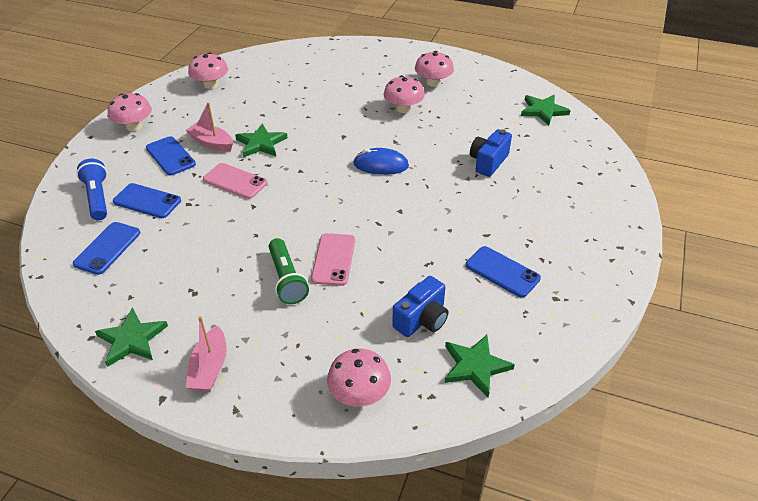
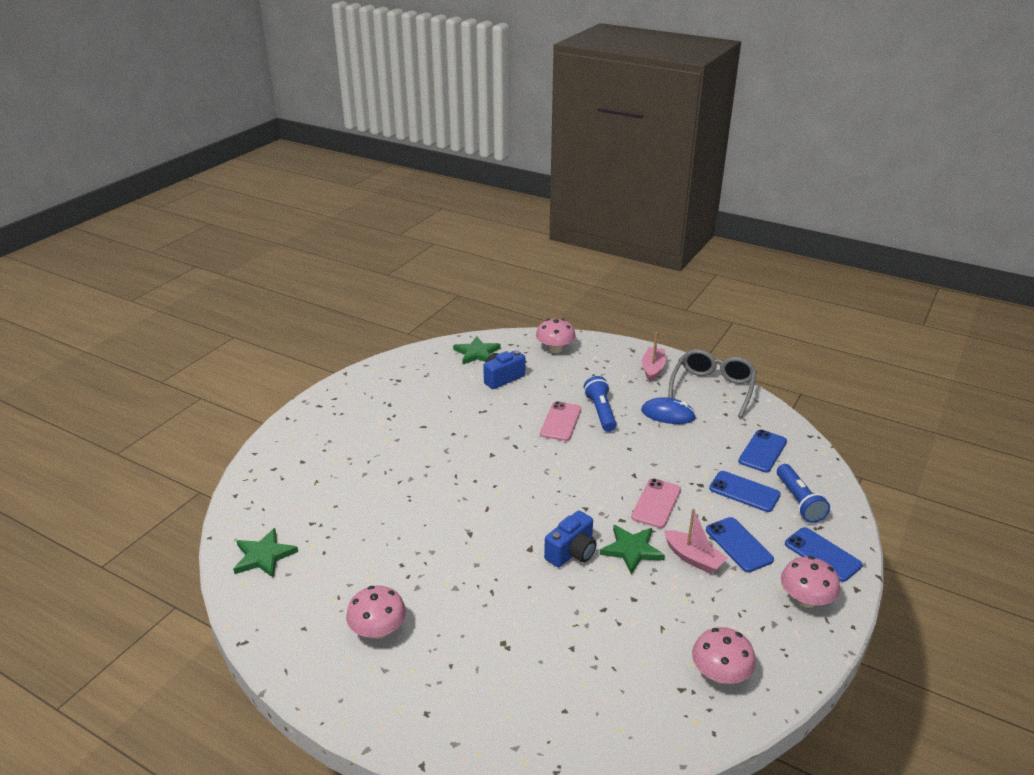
camera: 170 degrees left, 10 degrees down
green star [95,307,168,367] -> grey glasses [668,349,757,418]
pink phone [203,163,267,199] -> pink phone turned 75 degrees clockwise [631,478,681,528]
green flashlight [269,238,309,304] -> blue flashlight [584,376,616,432]
blue mouse [353,148,409,175] -> blue mouse moved to [641,397,696,424]
pink mushroom [384,75,425,113] -> none
blue phone [466,246,541,298] -> blue phone moved to [785,527,862,582]
blue camera [470,129,512,177] -> blue camera moved to [544,511,597,567]

